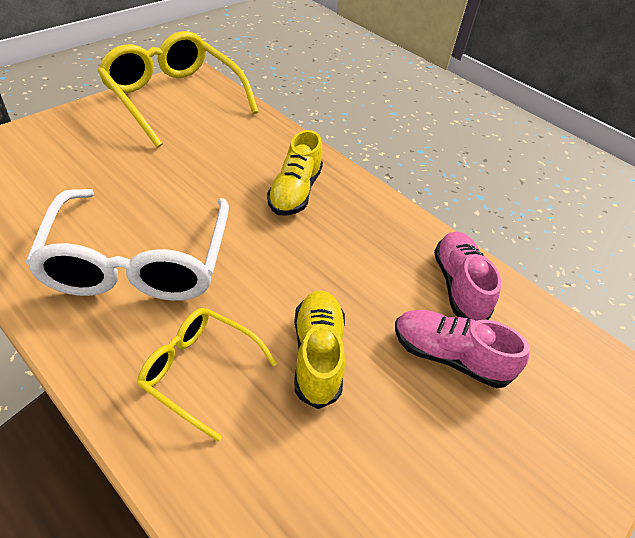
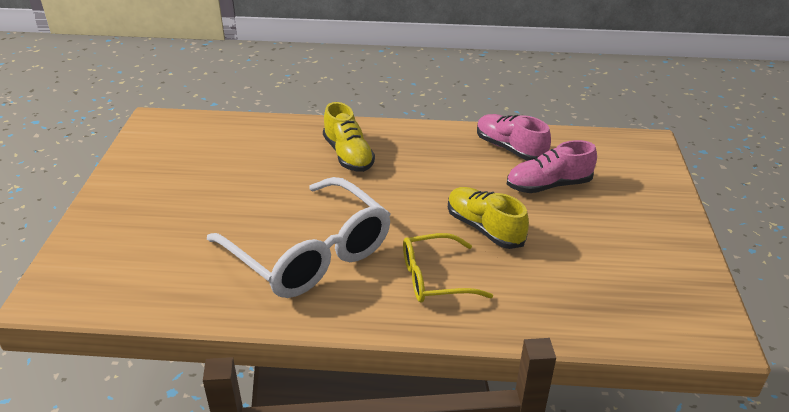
camera: 35 degrees left, 10 degrees down
yellow glasses [98,31,259,148] -> none

